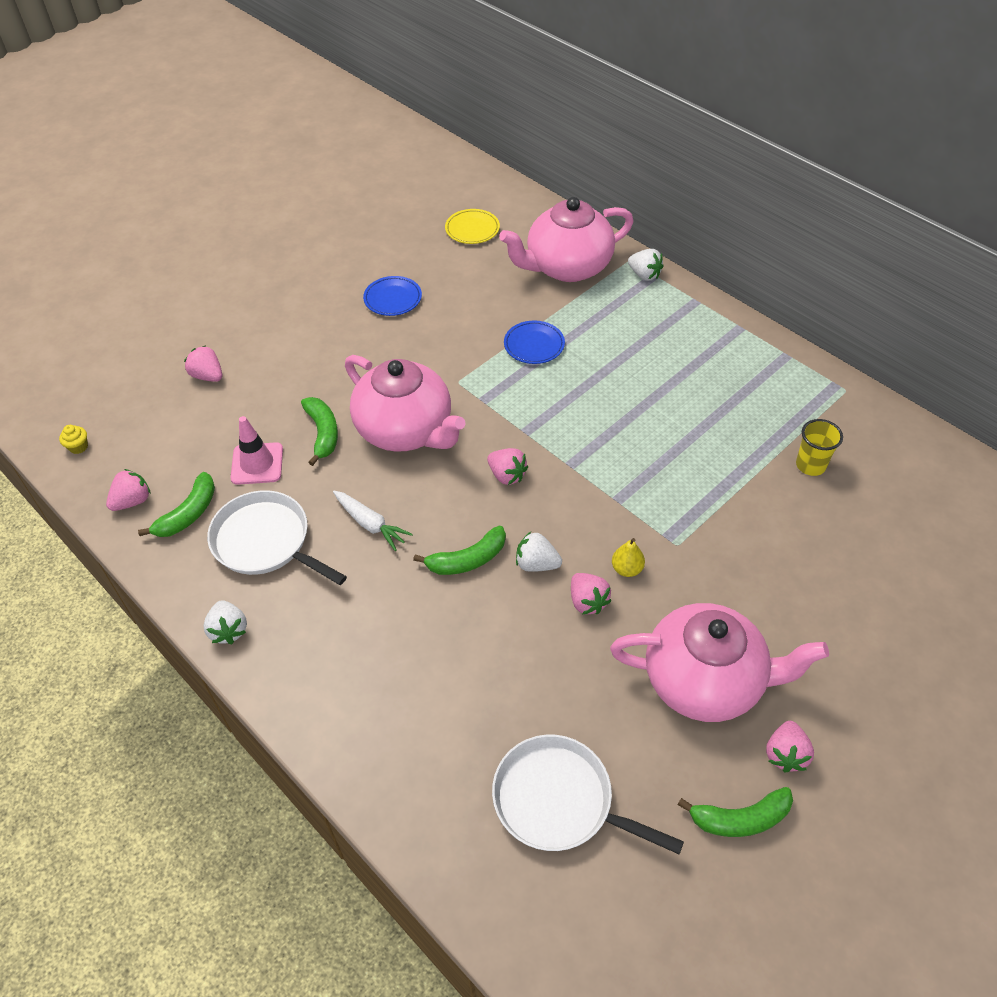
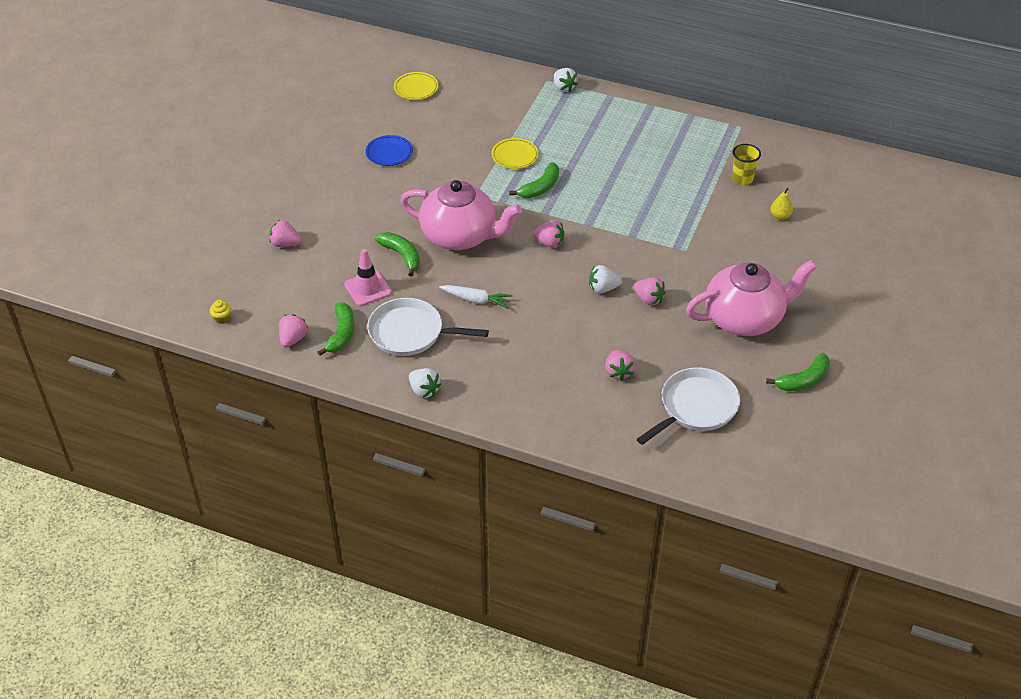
camera: 25 degrees left, 5 degrees down
green banana [413,526,506,575] -> green banana moved to [509,162,559,198]
white pan [492,735,684,854] -> white pan turned 135 degrees clockwise [637,367,740,445]
pink teapot [499,197,633,282] -> none
blue plate [504,320,565,364] -> yellow plate [491,138,539,169]
yellow pear [612,538,645,577] -> yellow pear moved to [771,188,793,220]
white strawberry [628,249,664,281] -> white strawberry turned 45 degrees clockwise [554,68,578,92]
pink strawberry [766,721,814,772] -> pink strawberry moved to [605,350,635,381]

